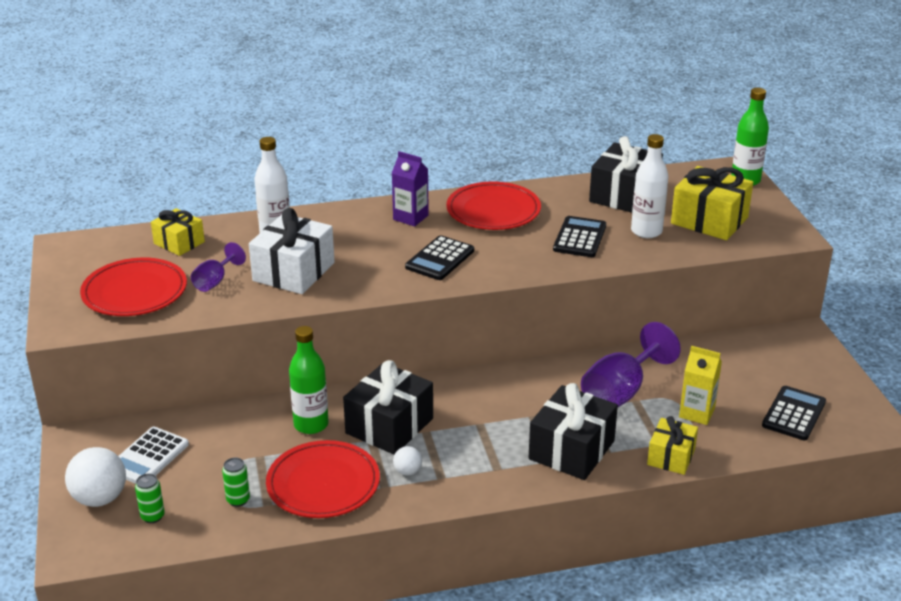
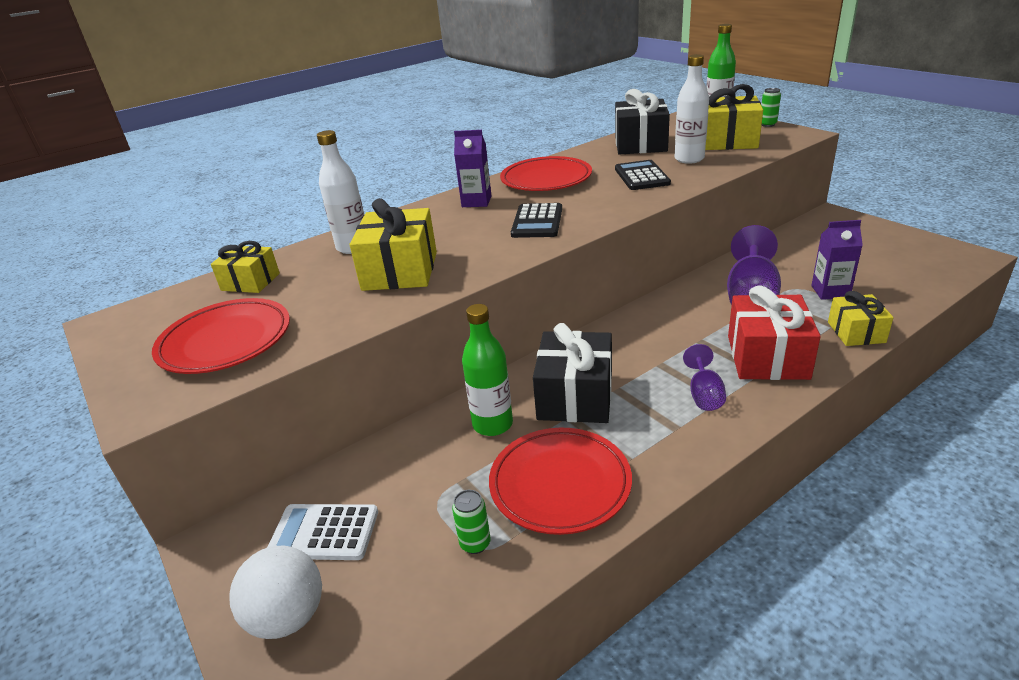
camera: 20 degrees left, 0 degrees up
white calculator [118,427,189,484] -> white calculator turned 90 degrees clockwise [267,504,378,560]
green can [135,474,165,523] -> green can moved to [761,88,781,127]
purple goblet [191,242,246,292] -> purple goblet moved to [683,344,726,411]
white gift [249,208,335,294] -> yellow gift [350,198,437,291]
white ball [393,446,422,476] -> none
black gift [529,383,618,480] -> red gift [728,285,821,380]
yellow carton [679,346,722,425] -> purple carton [811,220,863,300]
black calculator [762,386,826,440] -> none

